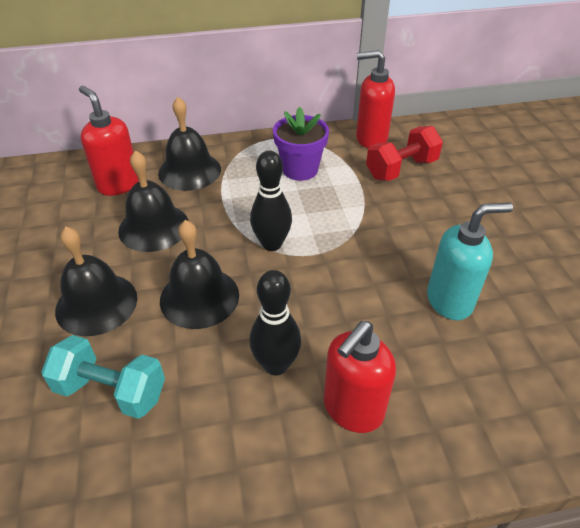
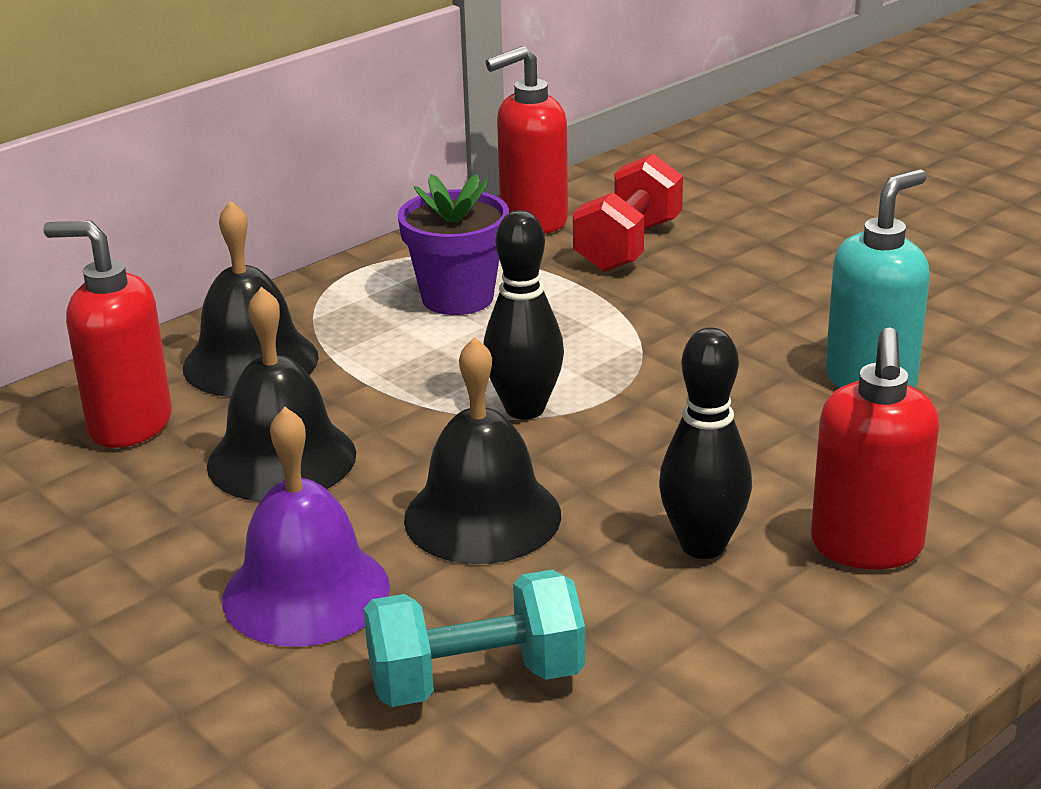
camera: 30 degrees left, 15 degrees down
black bell [55,227,137,336] -> purple bell [222,407,390,647]

